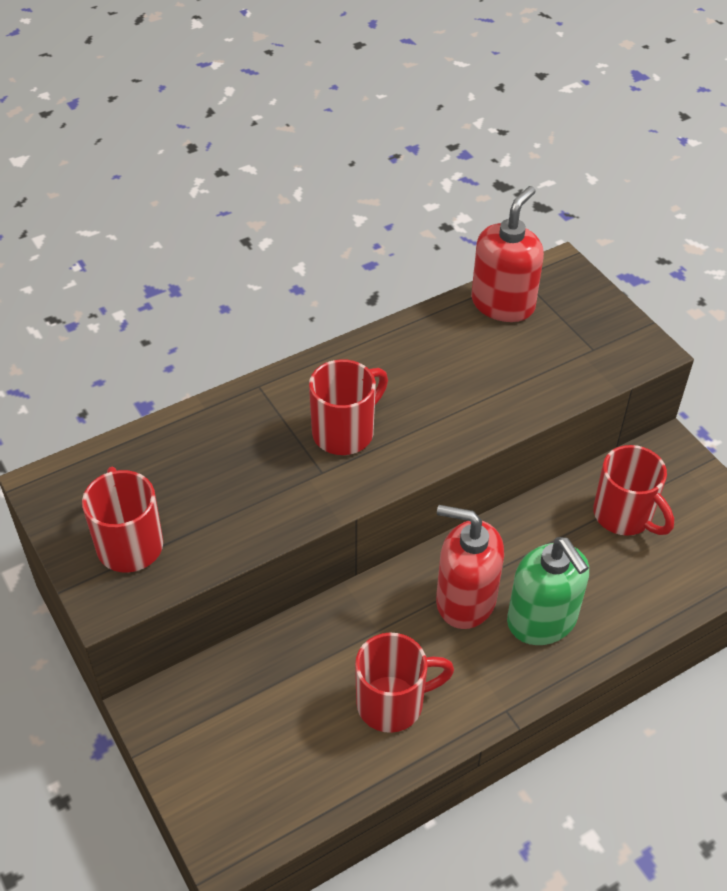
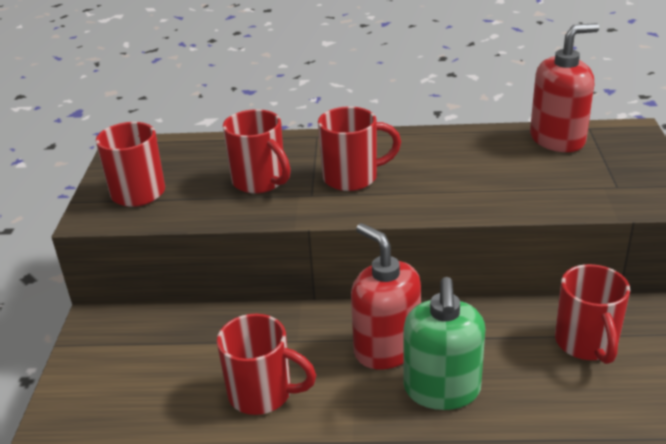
camera: 35 degrees right, 15 degrees down
none -> red mug [223,109,291,194]

